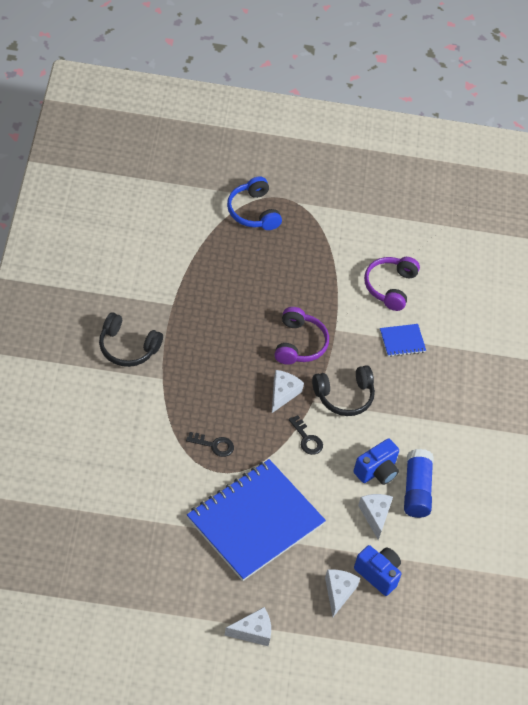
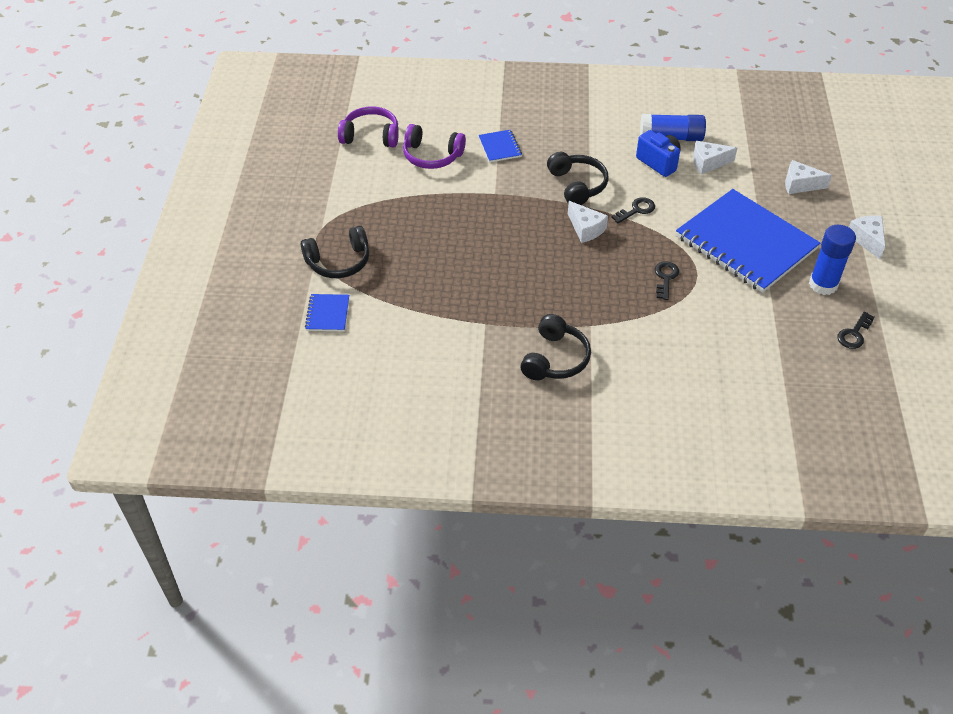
camera: 85 degrees left, 5 degrees down
blue headphones [227,176,282,230] -> black headphones [301,226,369,278]
white cheese [272,370,304,413] -> white cheese turned 150 degrees counterclockwise [568,201,608,243]
purple headphones [274,307,329,365] -> purple headphones moved to [338,106,399,147]
blue camera [354,545,401,596] -> none
none -> blue notebook [305,294,349,331]
none -> blue glue stick [809,225,856,295]
none -> black key [837,311,875,349]

